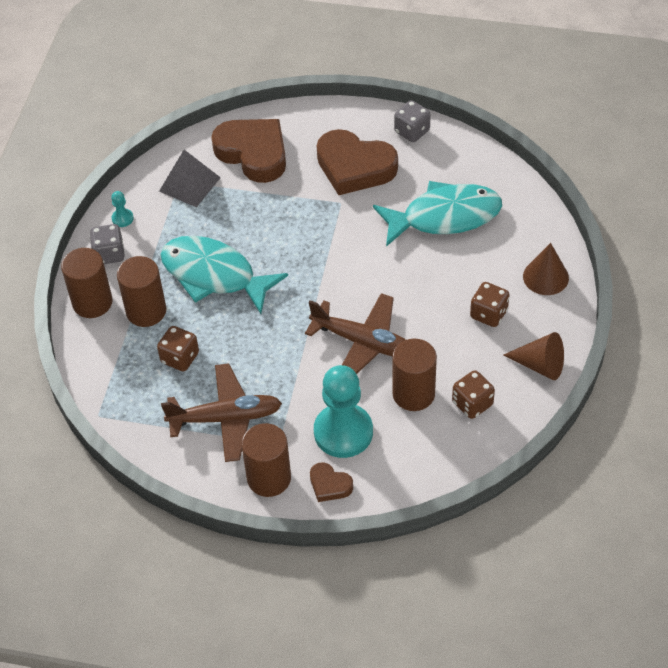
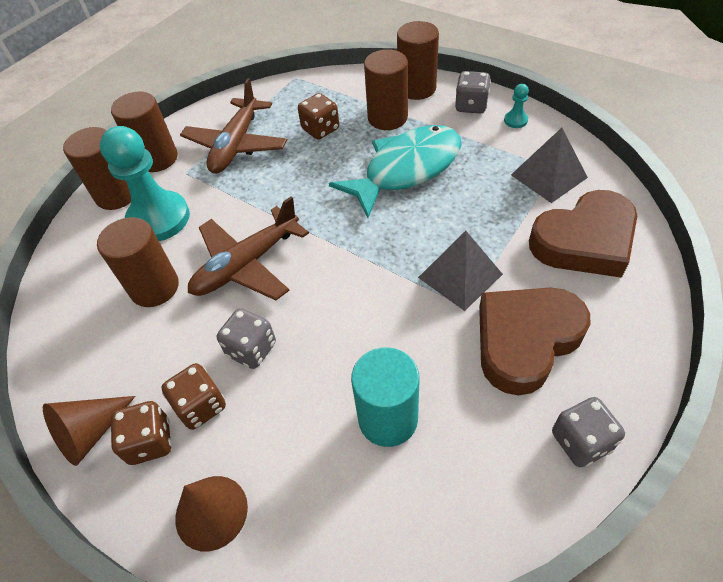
camera: 115 degrees right, 0 degrees up
brown heart [310,462,353,502] -> brown cylinder [63,127,131,210]
turquoise fish [373,181,502,247] -> turquoise cylinder [351,347,420,447]
brown dice [452,370,495,419] -> brown dice moved to [111,401,172,465]
none -> grey dice [217,308,276,369]
none -> grey pyramid [418,231,503,311]

